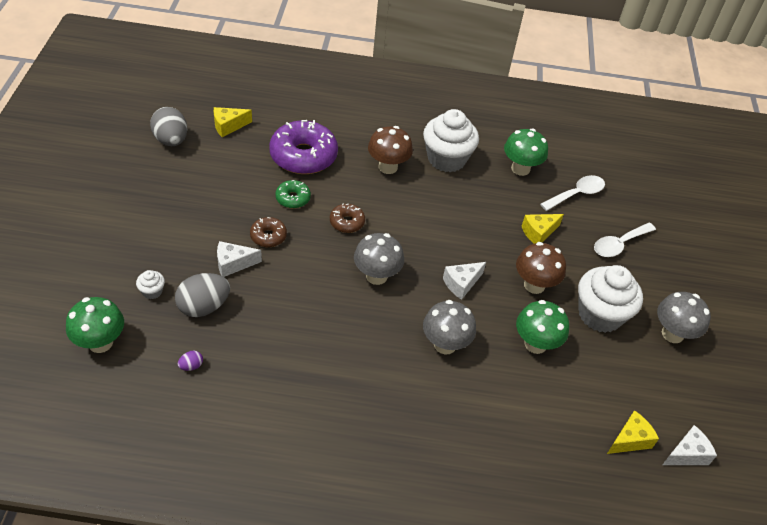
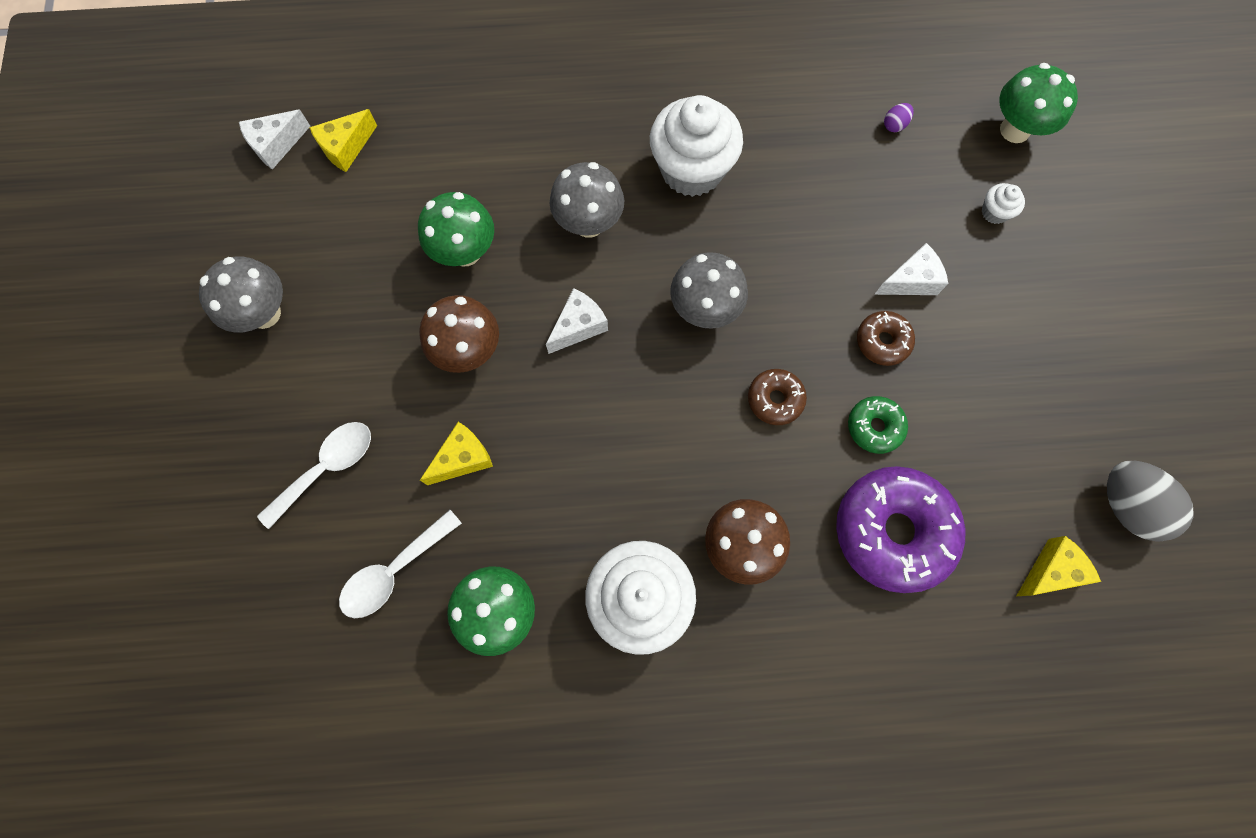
camera: 175 degrees right, 25 degrees up
grey egg [175,273,230,317] -> none
white cupcake [578,265,643,333] -> white cupcake moved to [650,95,743,197]

